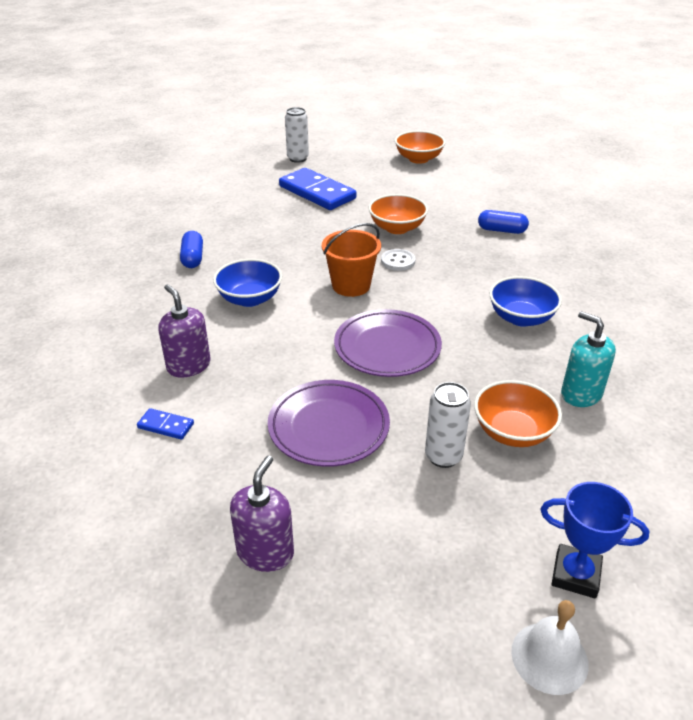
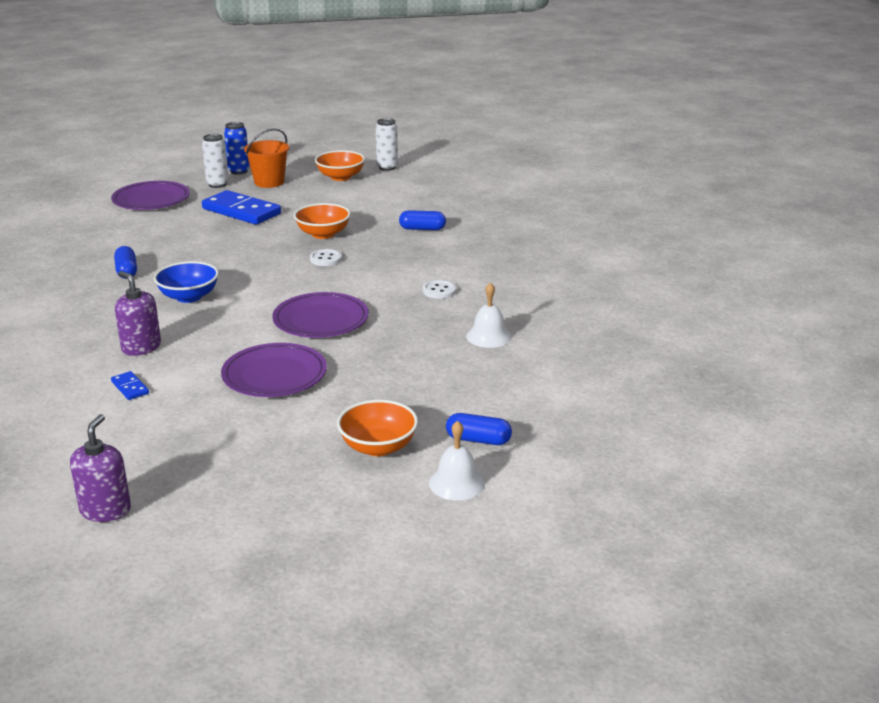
camera: 10 degrees left, 10 degrees down
blue domino [137,408,194,440] -> blue domino turned 45 degrees clockwise [111,371,149,400]
purple soap dispenser [230,456,294,572] -> purple soap dispenser moved to [70,414,131,522]
orange bucket [322,223,381,297] -> orange bucket moved to [244,128,289,188]
white can [425,382,471,468] -> white can moved to [376,118,398,171]
orange bowl [474,380,562,447] -> orange bowl moved to [337,400,418,456]
blue bowl [489,276,562,327] -> white button [422,280,457,299]
blue trophy [540,482,649,599] -> blue capsule [446,413,512,445]
turquoise soap dispenser [561,311,616,407] -> white bell [466,282,512,348]
none -> purple plate [111,181,190,210]
none -> blue can [224,122,250,175]

